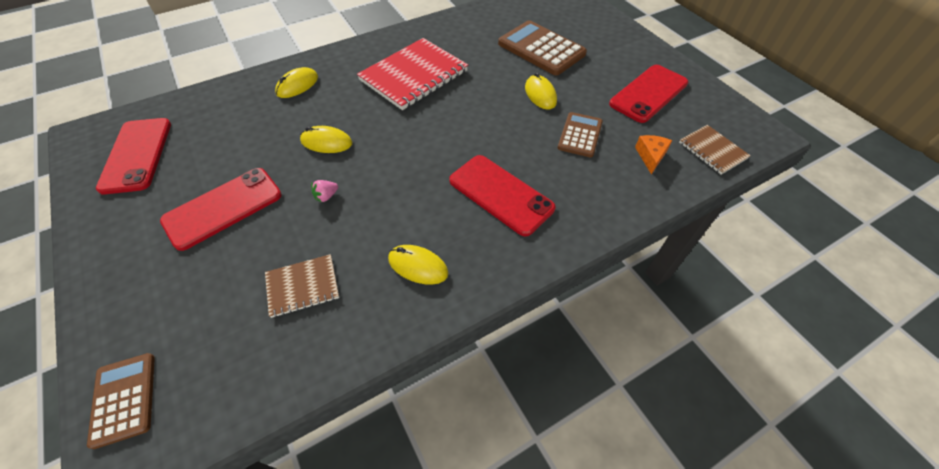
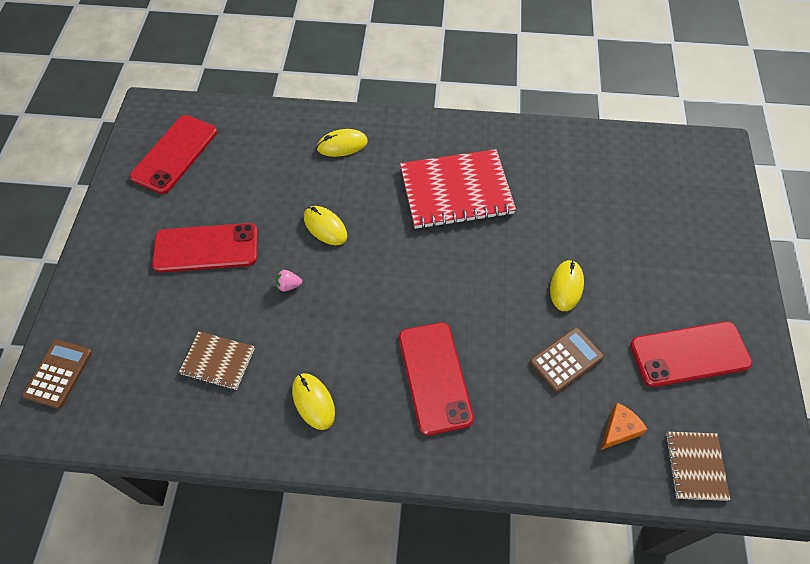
camera: 35 degrees right, 5 degrees up
brown calculator [498,20,587,75] -> none

